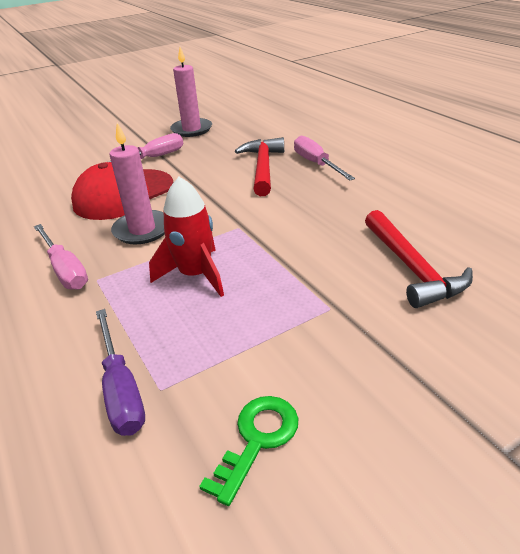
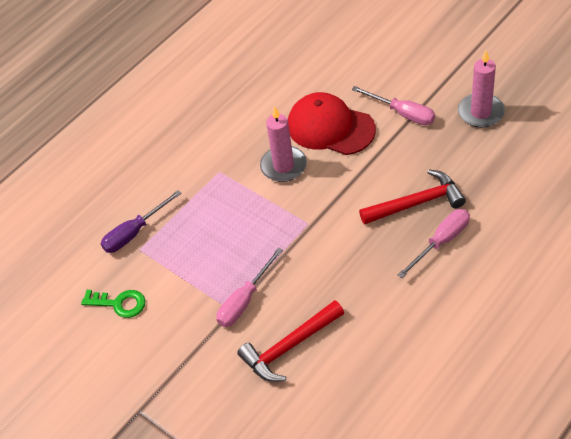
camera: 75 degrees right, 15 degrees up
pink screwdriver [34,224,88,290] -> pink screwdriver moved to [216,247,283,327]
red rocket [149,177,224,297] -> none

